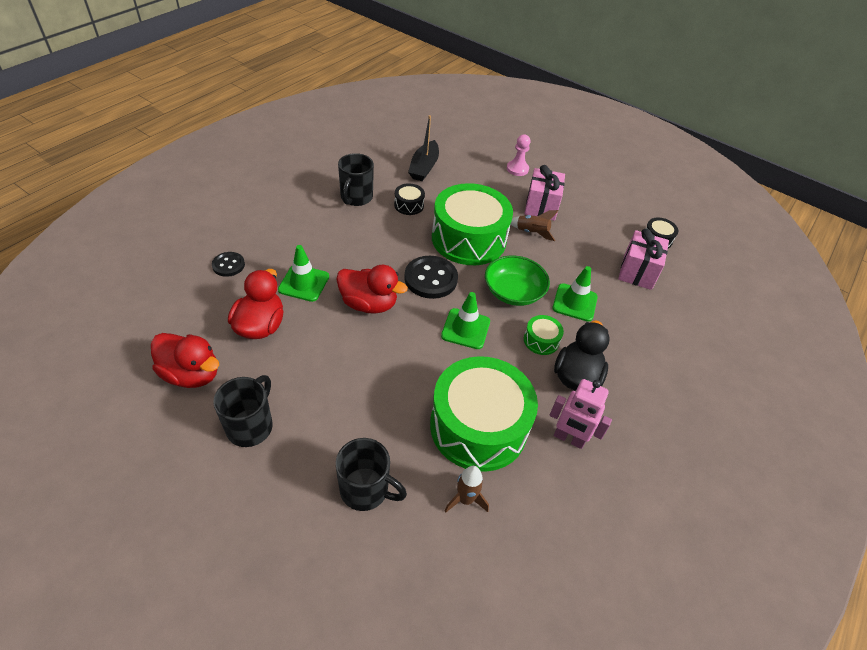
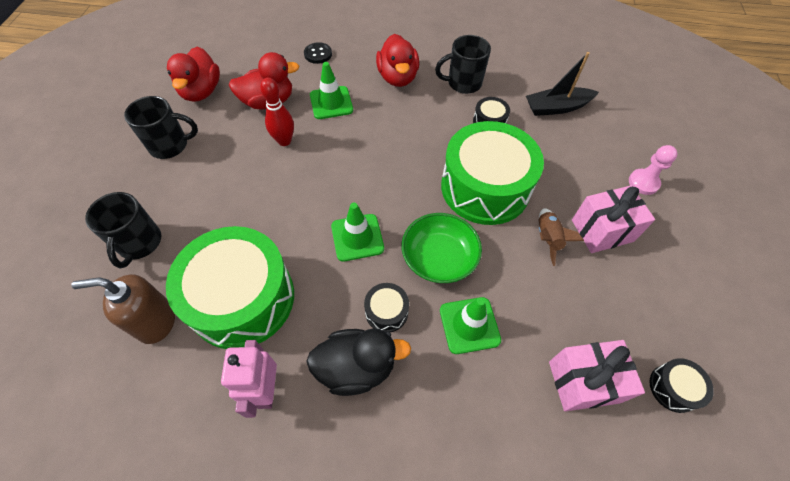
camera: 65 degrees right, 10 degrees up
red duck [336,265,408,314] -> red duck moved to [376,34,419,87]
black button [404,256,458,299] -> none
brown rocket [445,466,489,513] -> brown soap dispenser [72,274,175,344]
green drum [524,315,564,355] -> black drum [364,283,409,332]
none -> red bowling pin [260,78,294,146]

